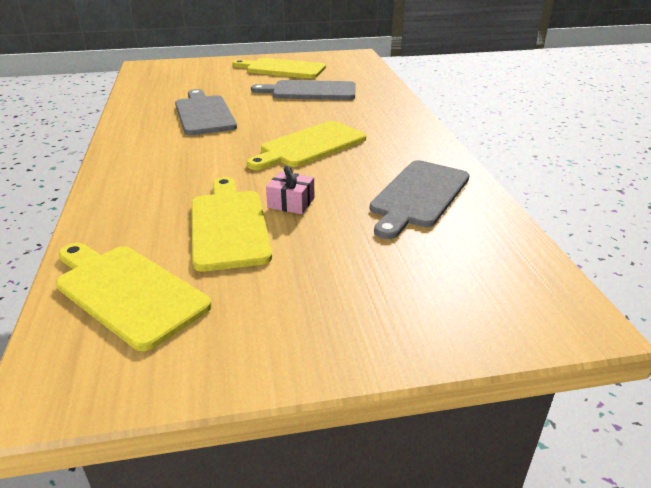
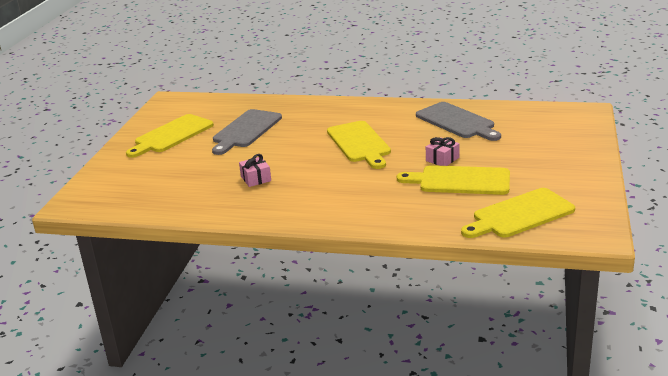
camera: 65 degrees left, 5 degrees down
grey cutting board [175,89,237,135] -> pink gift [239,154,271,187]

